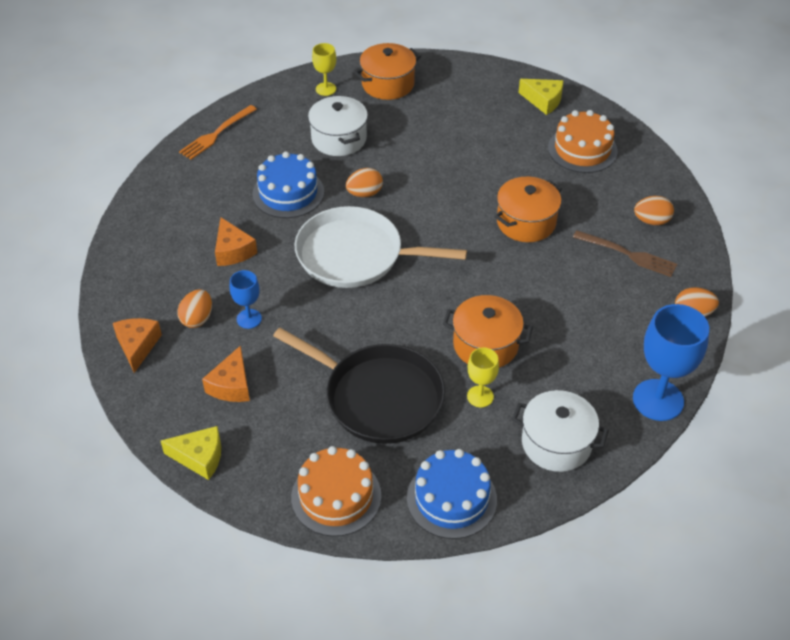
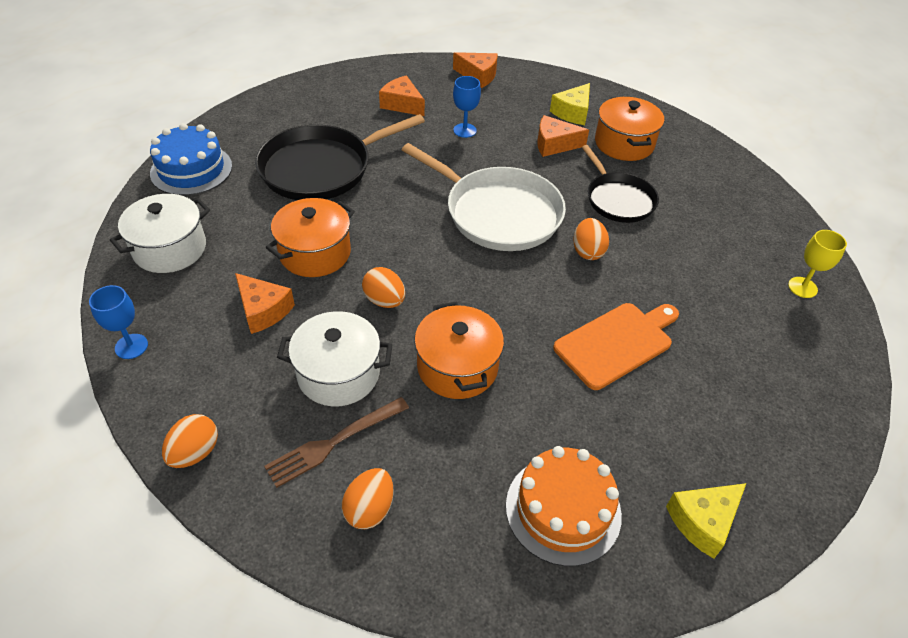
camera: 115 degrees right, 0 degrees up
yellow cheese [161,426,221,480] -> yellow cheese moved to [550,83,590,125]
orange egg [177,289,212,328] -> orange egg moved to [362,267,405,308]
orange fork [179,105,257,160] -> none
blue cake [252,152,324,218] -> black pan [582,145,659,223]
orange cake [291,446,381,537] -> none
white pan [295,206,467,288] -> white pan turned 90 degrees clockwise [402,143,566,251]
white pot [308,95,368,156] -> white pot moved to [277,311,393,407]
orange pot [354,43,421,100] -> orange pot moved to [595,97,664,161]
yellow goblet [467,348,499,407] -> none
blue goblet [633,304,709,421] -> blue goblet [89,285,148,359], size x0.53
none -> orange cheese [235,273,295,334]
none -> orange cutting board [553,303,679,390]

